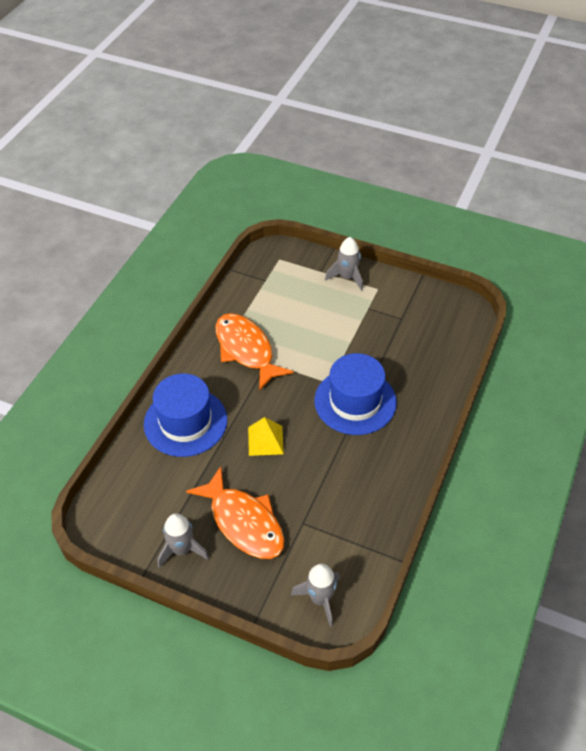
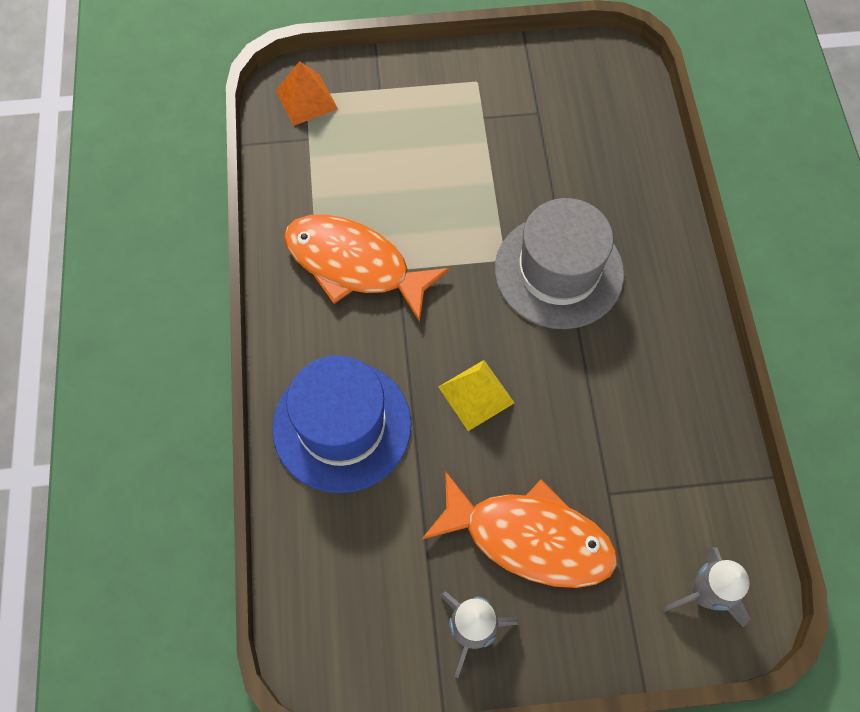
camera: 30 degrees left, 15 degrees up
blue hat [314,353,397,435] -> grey hat [495,198,624,329]
grey rocket [325,237,363,291] -> none
none -> orange pyramid [276,61,338,126]

